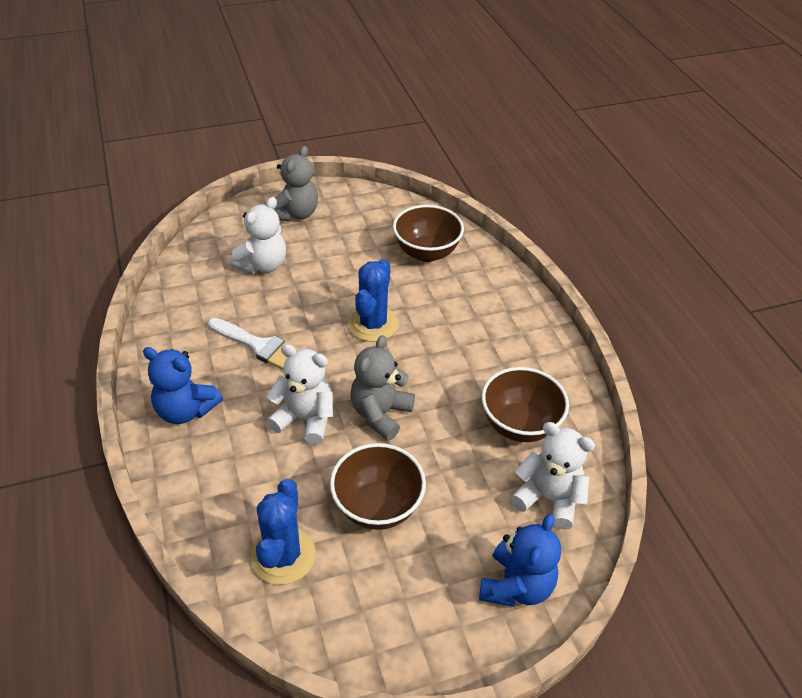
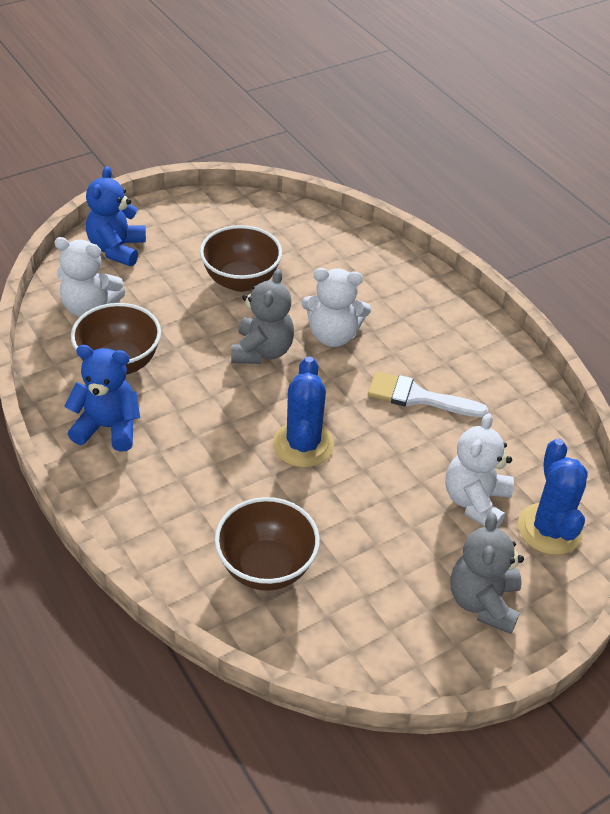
camera: 165 degrees right, 0 degrees up
blue teddy bear [143,347,223,424] -> blue teddy bear moved to [65,345,140,452]
blue cactus [251,479,316,585] -> blue cactus moved to [518,439,588,555]

